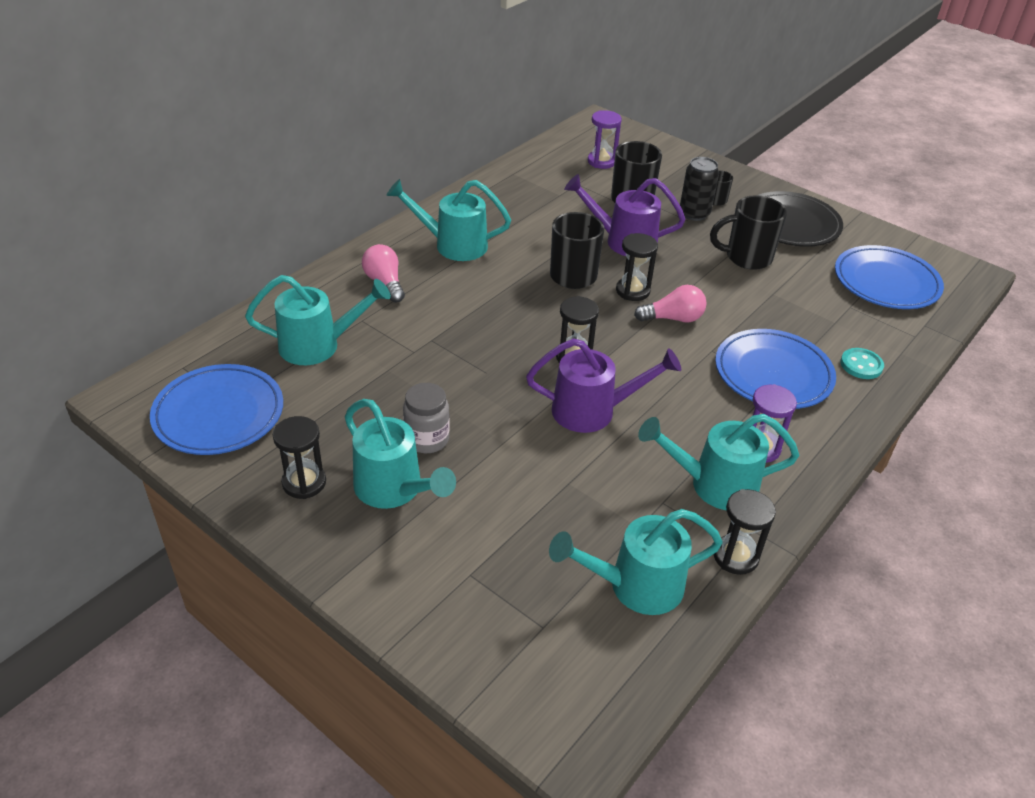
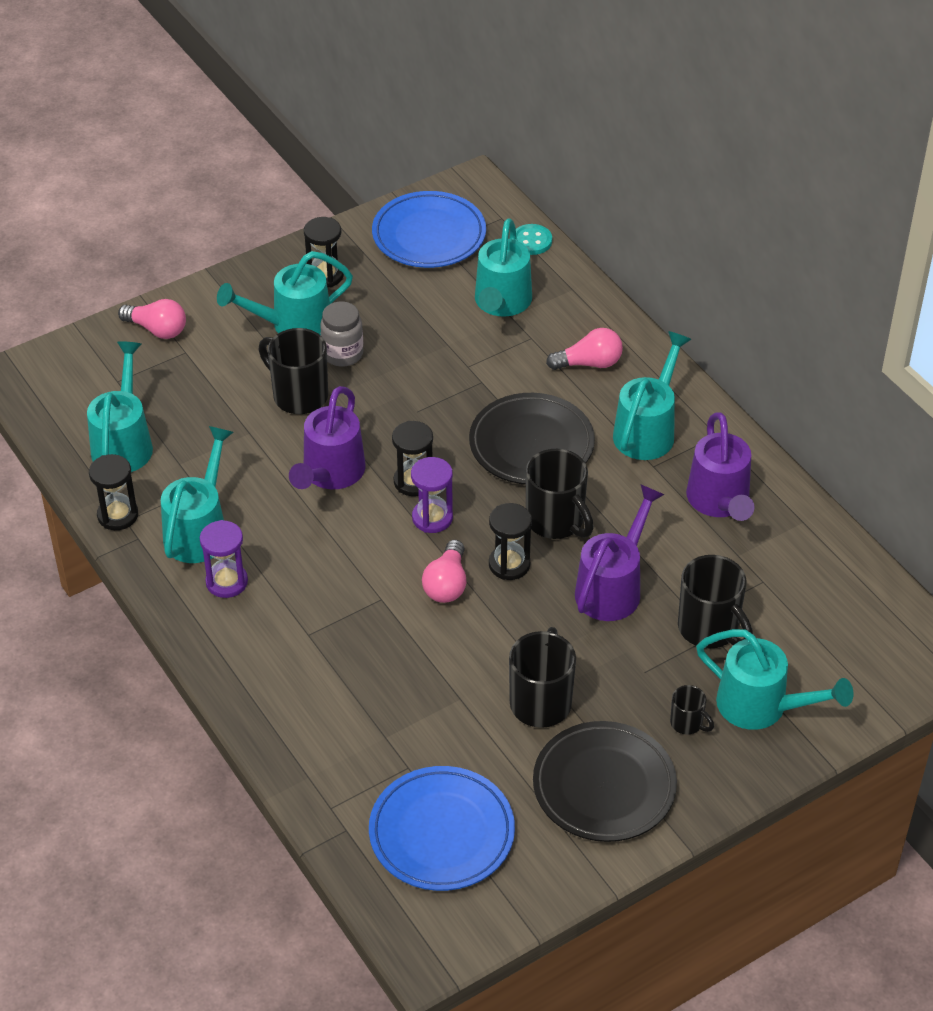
camera: 110 degrees right, 5 degrees up
purple hourglass [588,110,622,169] -> purple hourglass moved to [411,457,453,533]
black can [680,157,719,221] -> none
blue plate [715,329,836,409] -> none
turquoise button [840,348,884,379] -> turquoise button moved to [516,224,552,255]
none -> pink light bulb [118,299,186,339]
none -> black mug [258,328,328,414]
none -> black plate [469,393,595,485]
none -> purple watering can [686,412,755,521]
none -> turquoise watering can [696,629,853,730]

